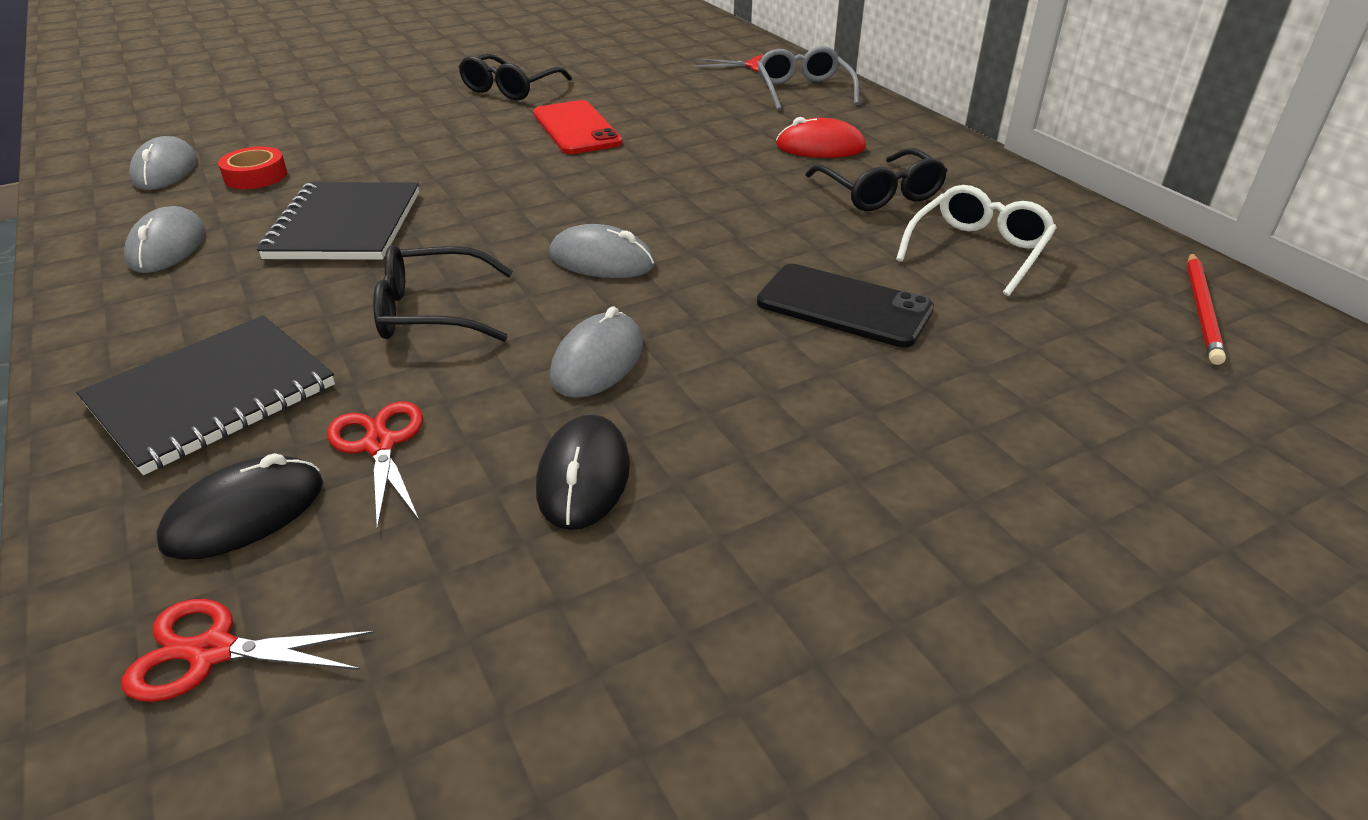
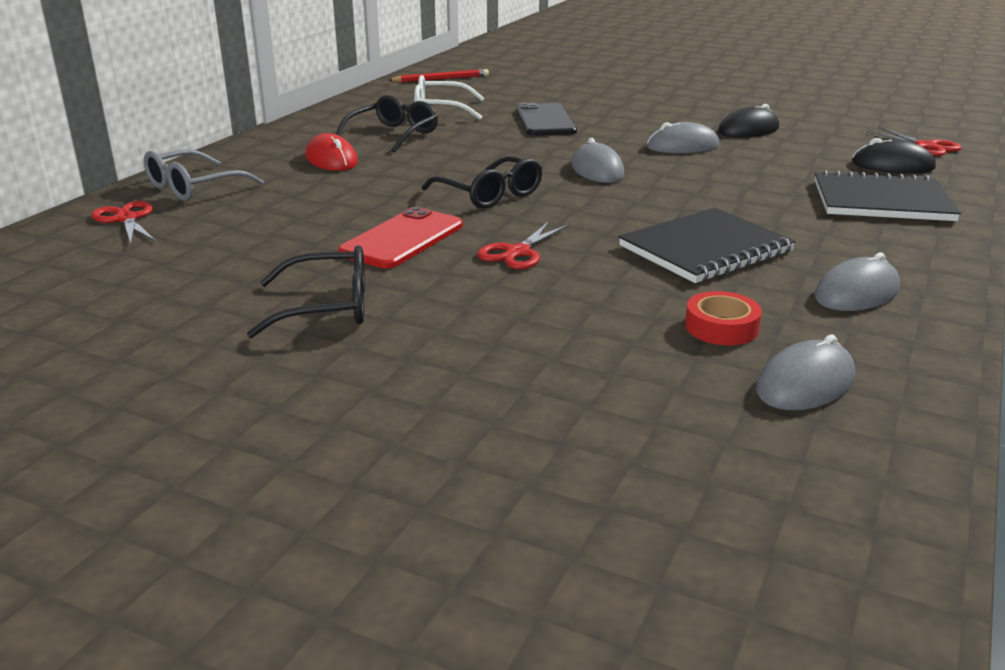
camera: 125 degrees left, 10 degrees down
red scissors [327,401,423,530] -> red scissors moved to [477,221,569,269]
black glasses [373,245,513,342] -> black glasses moved to [422,156,543,209]

